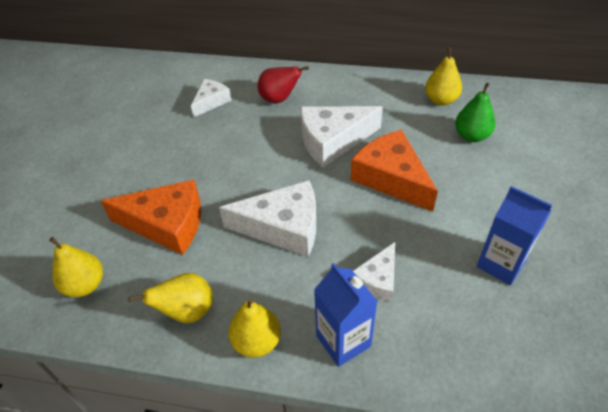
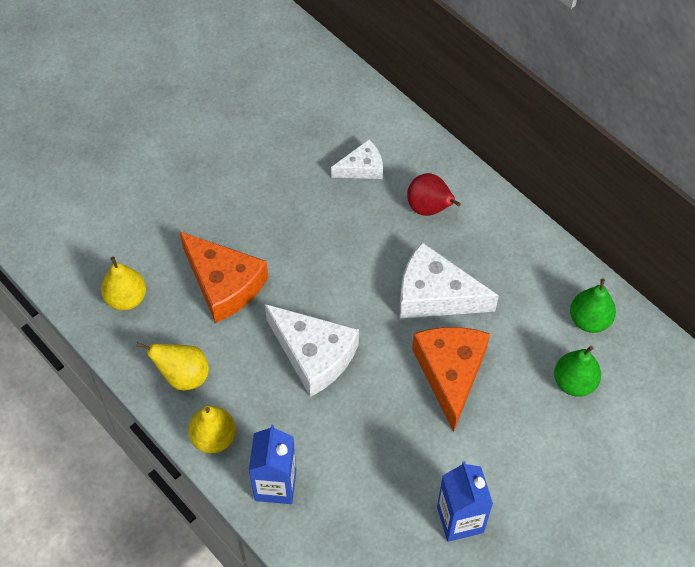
camera: 35 degrees right, 10 degrees up
white cheese [353,242,395,302] -> none
yellow pear [425,47,462,106] -> green pear [570,278,616,333]

